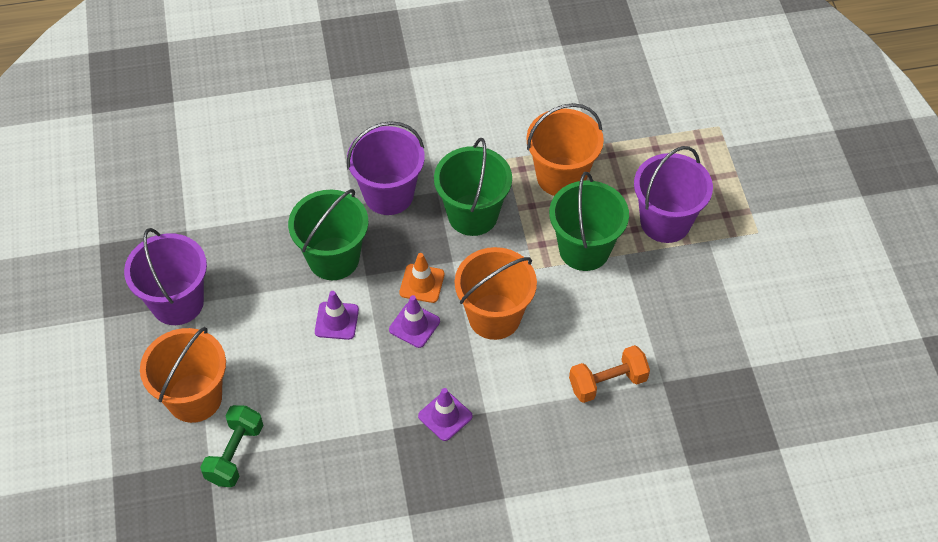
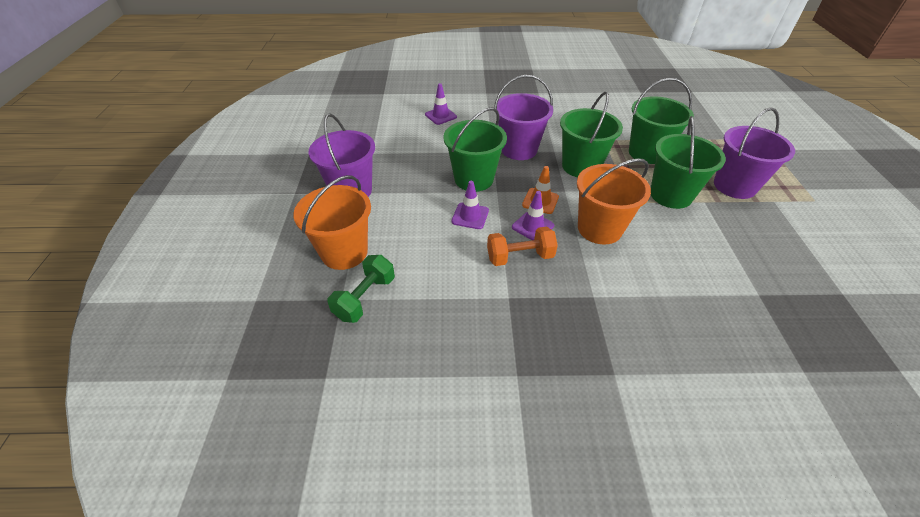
camera: 10 degrees right, 10 degrees down
purple traffic cone [418,388,473,441] -> purple traffic cone moved to [425,83,457,125]
orange bucket [527,103,604,196] -> green bucket [629,78,694,164]
orange dumbbell [569,345,650,403] -> orange dumbbell moved to [487,227,558,266]

